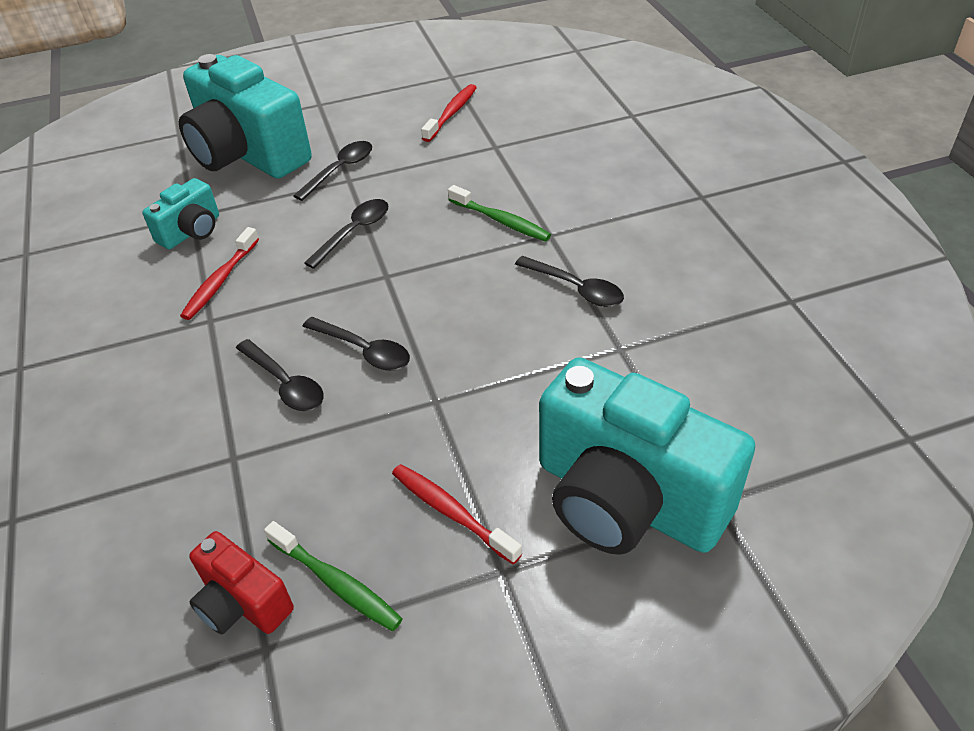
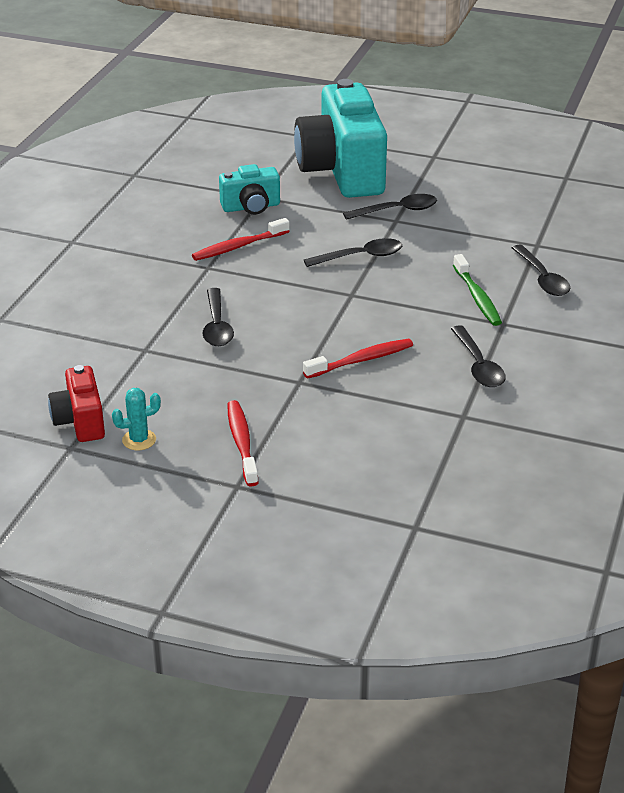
camera: 35 degrees right, 10 degrees down
green toothbrush [264,521,402,631] -> turquoise cactus [112,388,161,450]
black spoon [302,317,410,371] -> black spoon moved to [512,245,570,296]
red toothbrush [421,84,477,142] -> red toothbrush moved to [303,339,413,379]
turquoise camera [539,357,755,555] -> none

